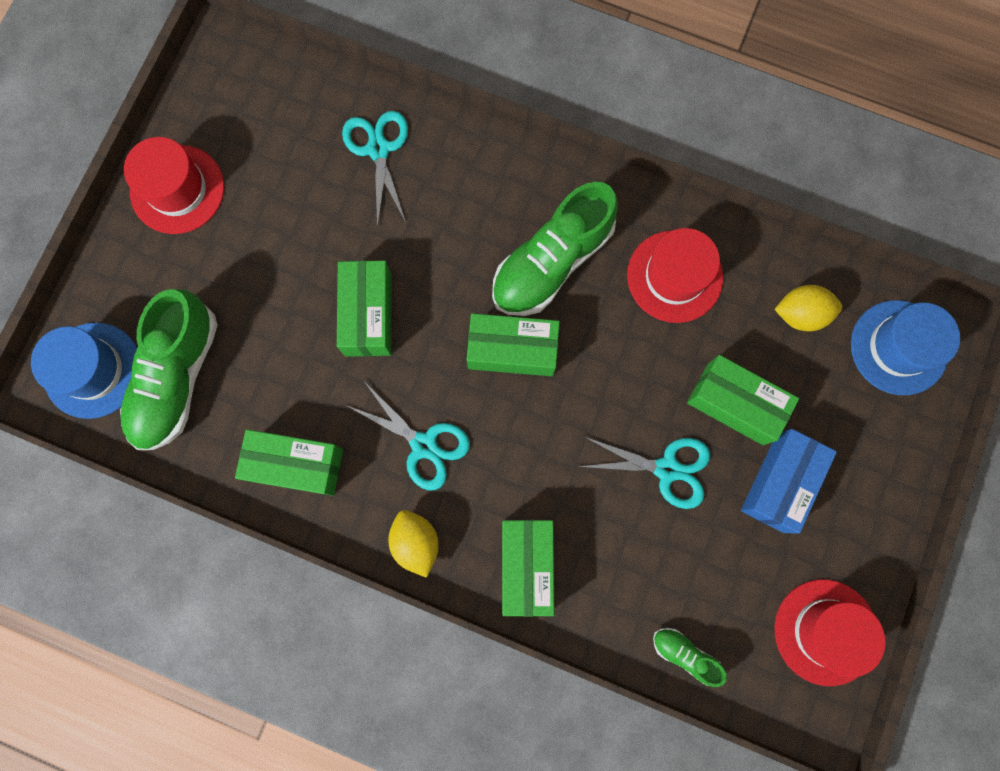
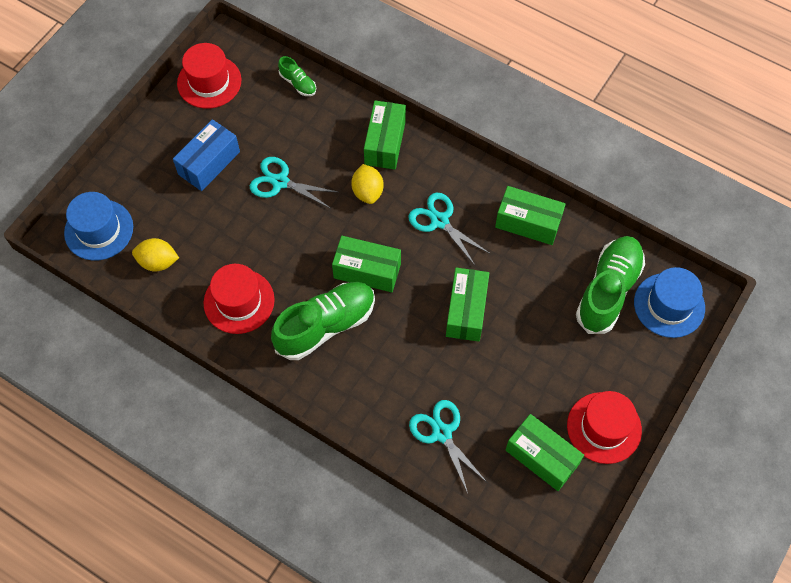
camera: 170 degrees left, 15 degrees down
turquoise scissors [342,111,408,228] -> turquoise scissors turned 150 degrees clockwise [409,400,488,493]
yellow lemon [388,510,439,578] -> yellow lemon moved to [351,164,384,204]
green box [687,355,799,445] -> green box moved to [505,414,584,491]

